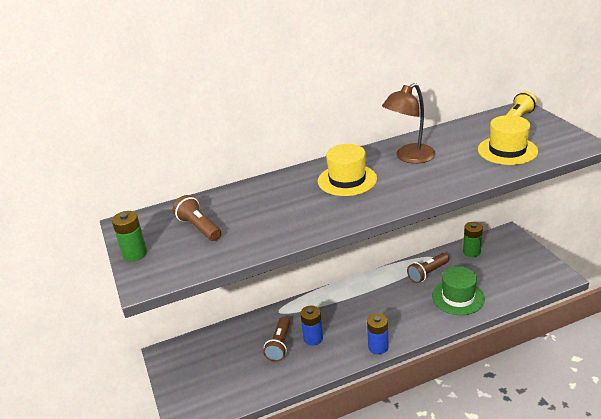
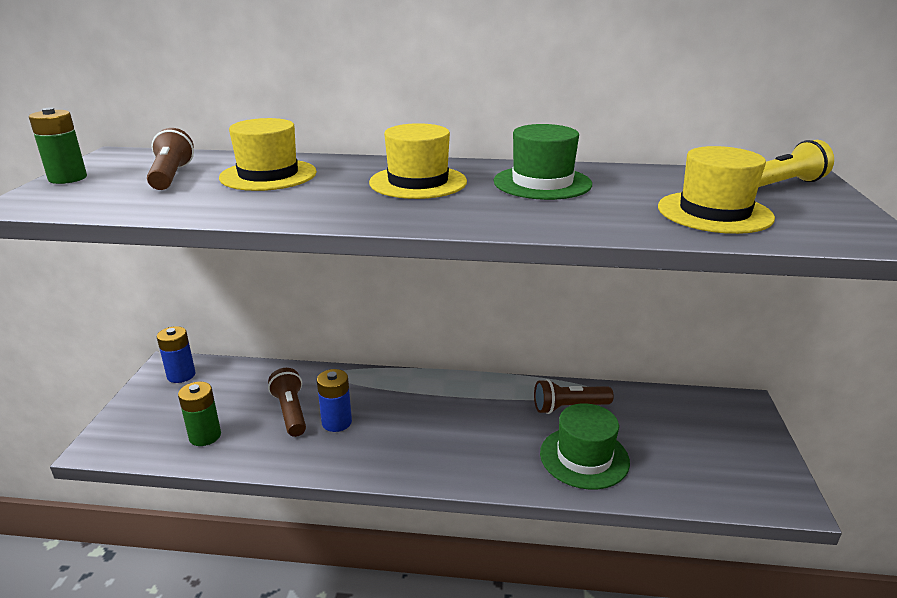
camera: 25 degrees right, 5 degrees down
brown flashlight [263,316,290,362] -> brown flashlight turned 120 degrees clockwise [268,368,306,437]
blue battery [367,313,389,354] -> blue battery moved to [157,326,196,383]
brown lamp [382,83,436,164] -> green hat [493,124,592,200]
green battery [463,222,483,257] -> green battery moved to [178,382,221,446]
none -> yellow hat [219,118,317,191]

